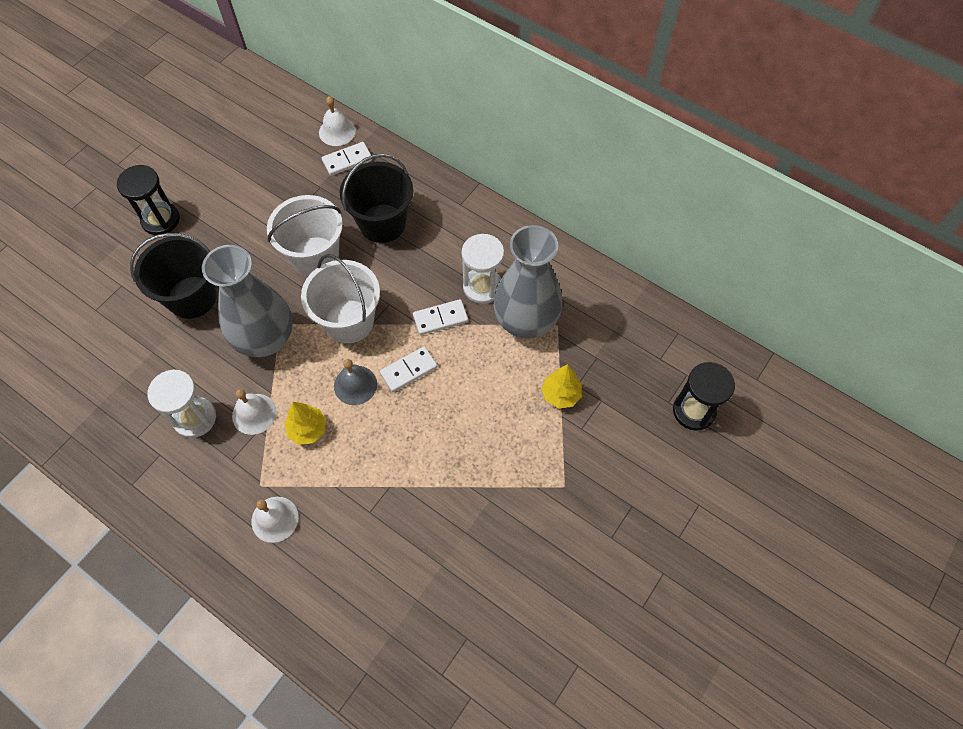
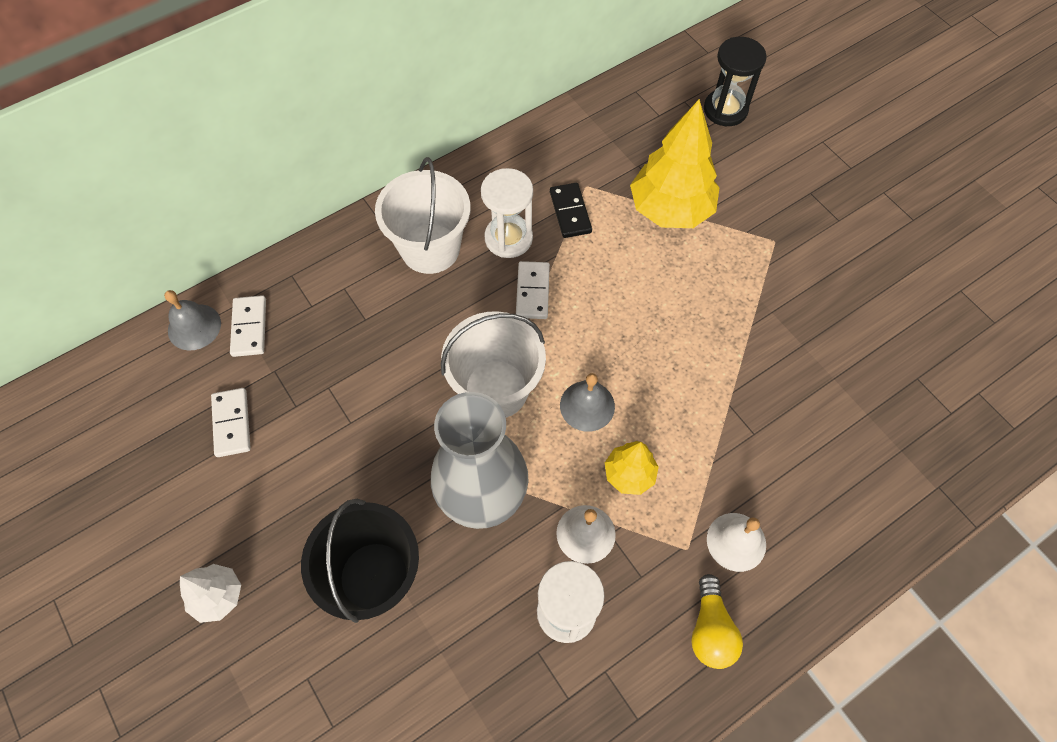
camera: 70 degrees left, 0 degrees up
black hourglass [117,165,180,235] -> white tree [180,564,241,623]
white bucket [267,195,343,277] -> white bucket moved to [375,157,471,274]
white bell [319,96,356,146] -> grey bell [164,290,221,351]
black bucket [340,154,413,243] -> none
white domino [380,346,437,392] -> white domino moved to [211,388,251,457]
grey vase [493,225,563,339] -> black domino [550,183,592,238]
yellow tree [541,364,582,408] -> yellow tree [630,99,720,228], size x1.92
none -> yellow light bulb [691,574,743,669]

